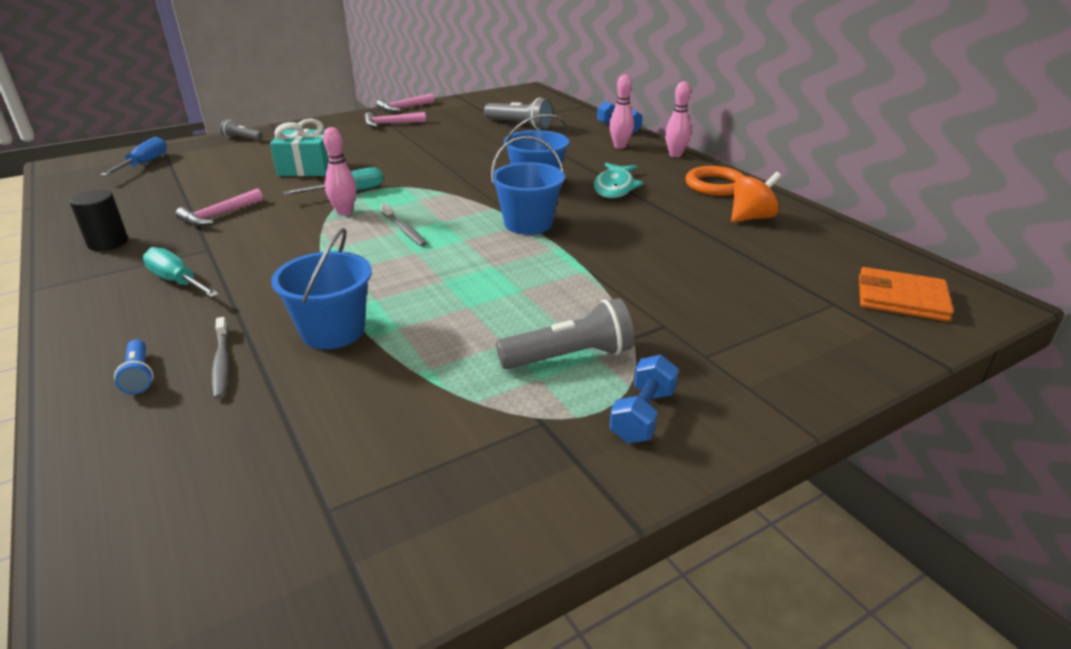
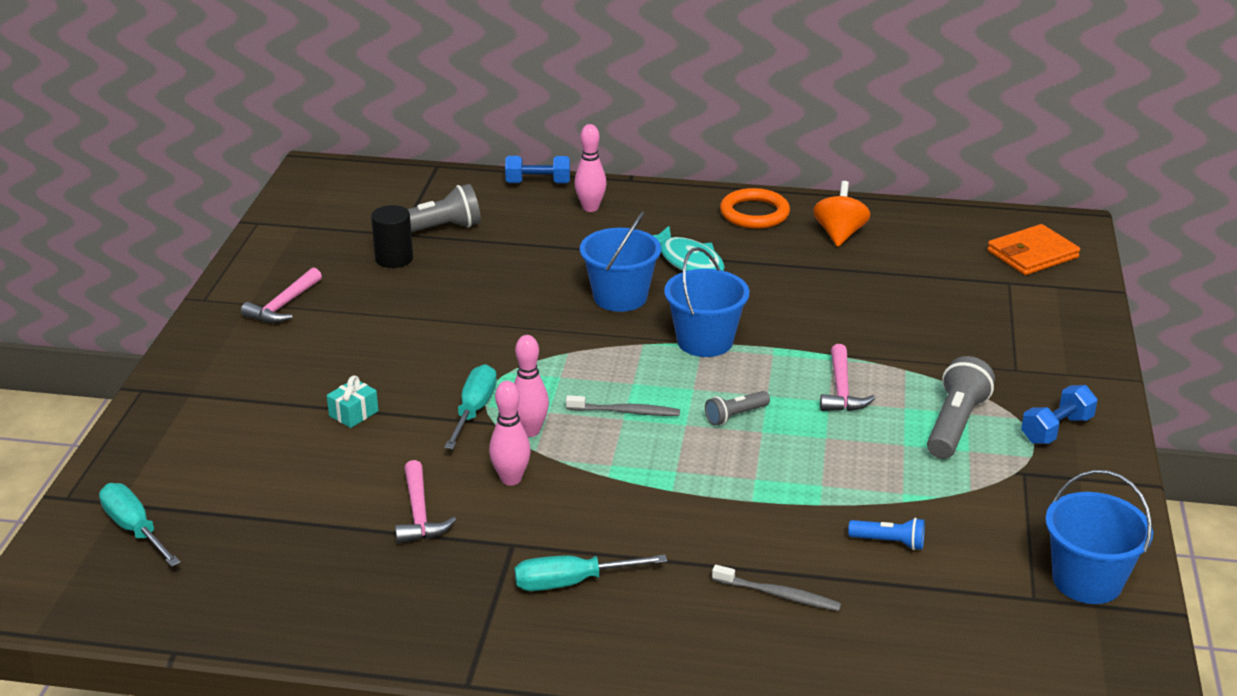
camera: 50 degrees left, 0 degrees up
black cylinder [69,190,128,251] -> black cylinder moved to [371,205,413,268]
blue screwdriver [100,137,167,176] -> turquoise screwdriver [99,483,181,567]
blue flashlight [114,340,154,394] -> blue flashlight moved to [848,518,925,550]
grey flashlight [220,120,263,141] -> grey flashlight moved to [705,391,770,426]
turquoise gift [270,119,329,176] -> turquoise gift [327,376,379,428], size x0.53
blue bucket [271,228,372,349] -> blue bucket moved to [1045,470,1153,604]
pink hammer [376,93,434,112] -> pink hammer moved to [820,344,876,411]
blue dumbbell [610,355,679,443] -> blue dumbbell turned 75 degrees clockwise [1021,385,1098,444]
pink bowling pin [665,81,691,157] -> pink bowling pin moved to [489,381,531,486]

